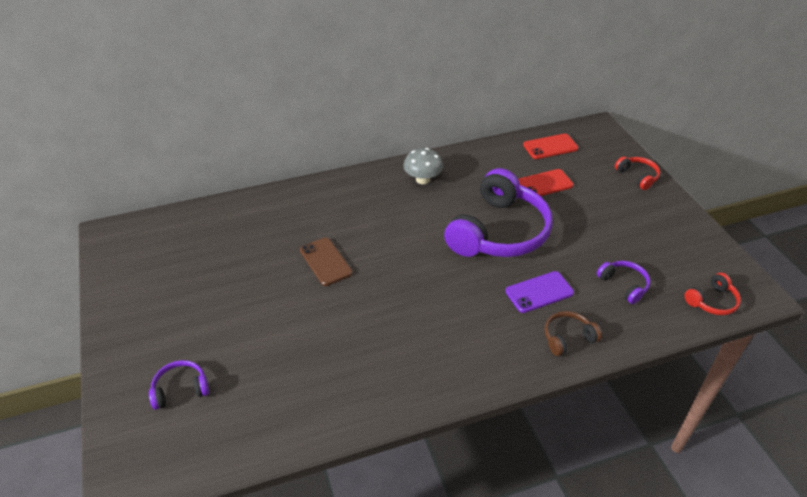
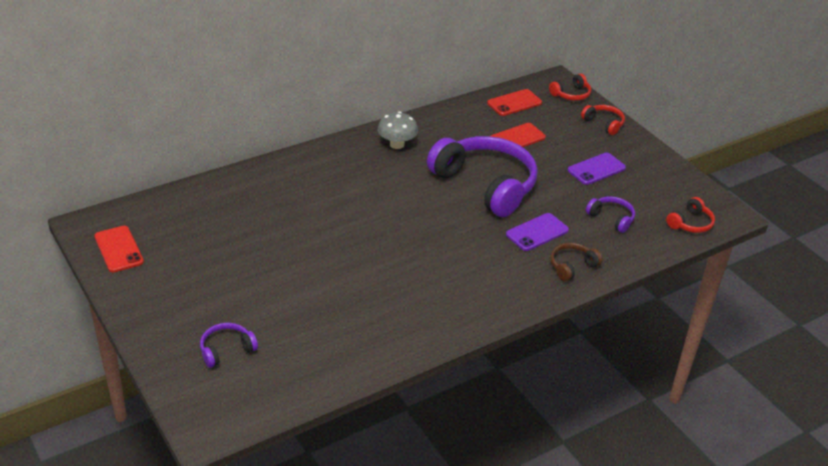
camera: 15 degrees left, 5 degrees down
brown phone [300,237,353,286] -> none
purple headphones [444,168,553,257] -> purple headphones turned 60 degrees counterclockwise [427,136,537,217]
none -> red phone [94,226,144,272]
none -> red headphones [549,73,591,101]
none -> purple phone [568,152,626,185]

